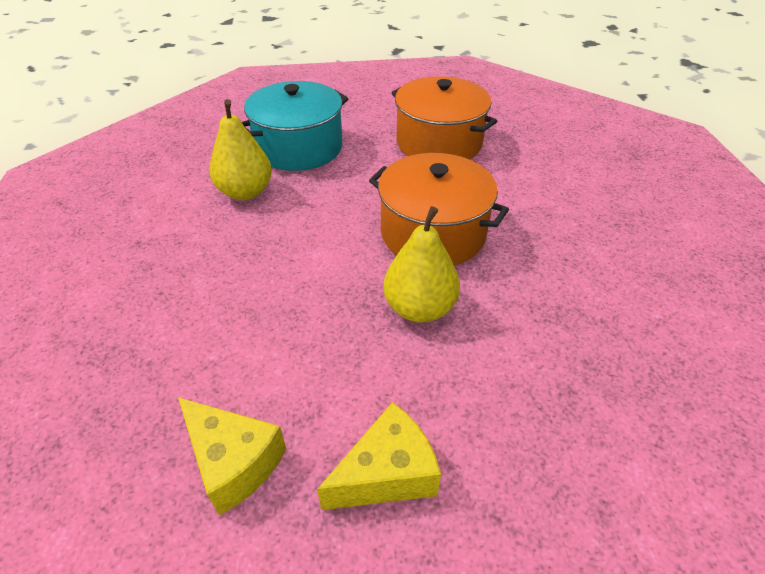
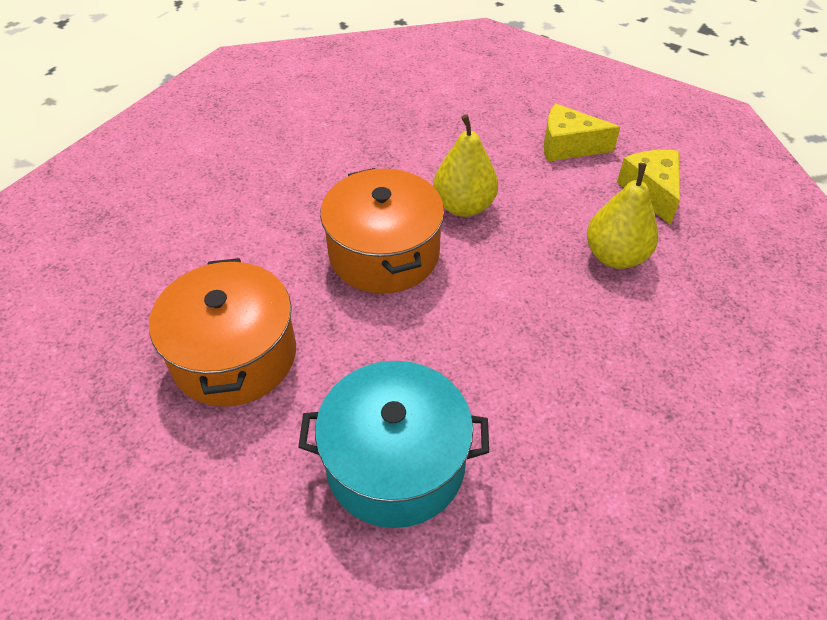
camera: 140 degrees left, 5 degrees up
yellow pear [210,99,272,200] -> yellow pear moved to [587,163,658,269]

